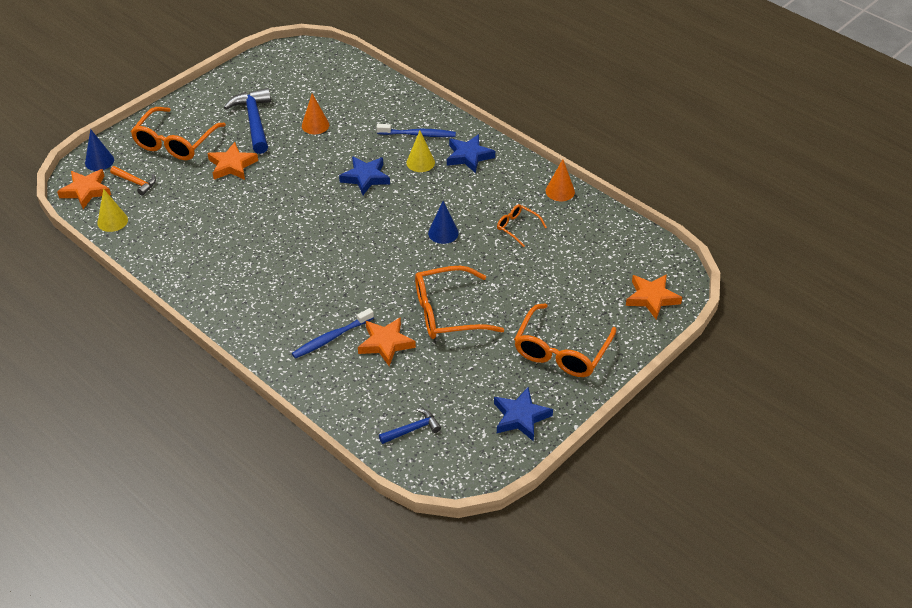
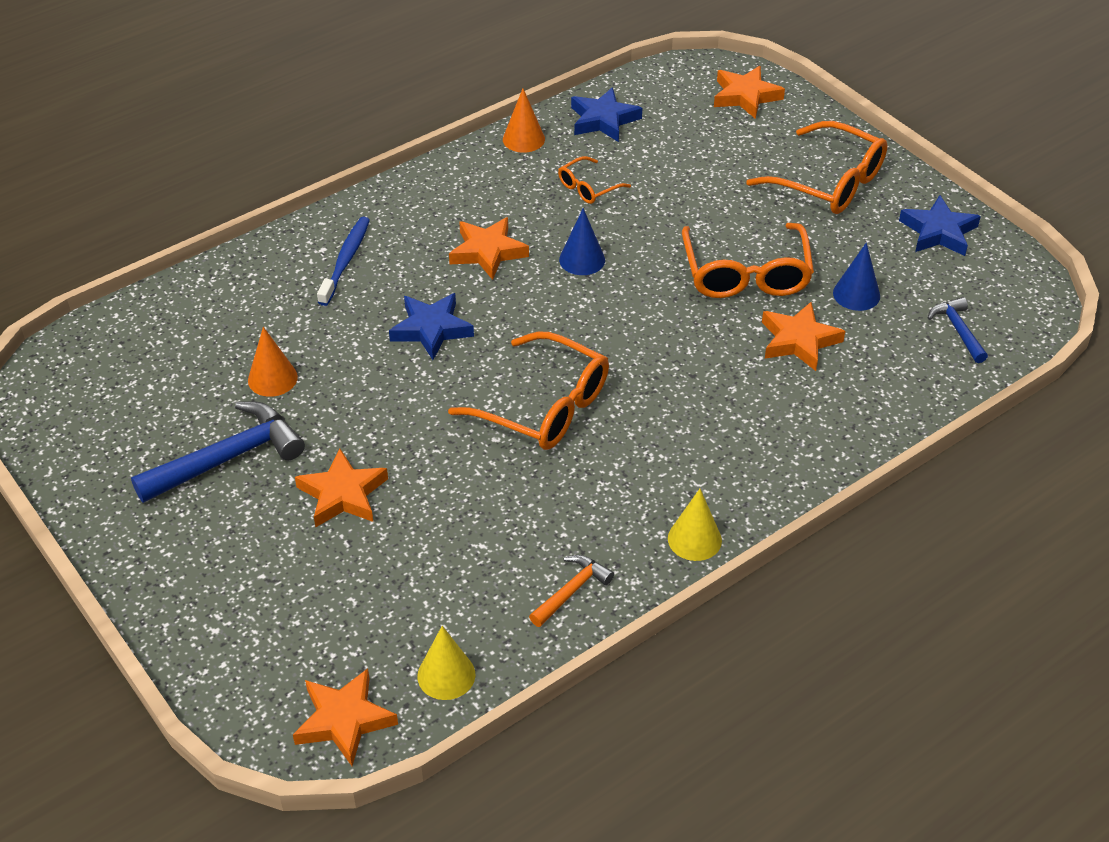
camera: 80 degrees left, 0 degrees up
blue cone [85,129,114,171] -> blue cone moved to [833,242,880,311]
orange hammer [110,166,156,196] -> orange hammer moved to [529,555,614,627]
orange glasses [131,107,226,160] -> orange glasses moved to [448,331,609,450]
blue hammer [224,88,271,154] -> blue hammer turned 150 degrees clockwise [131,401,305,503]
blue toothbrush [292,308,374,359] -> none
yellow cone [406,131,435,172] -> yellow cone moved to [668,489,722,561]
blue star [447,134,495,173] -> blue star moved to [571,87,642,142]
none -> orange star [449,217,529,280]

